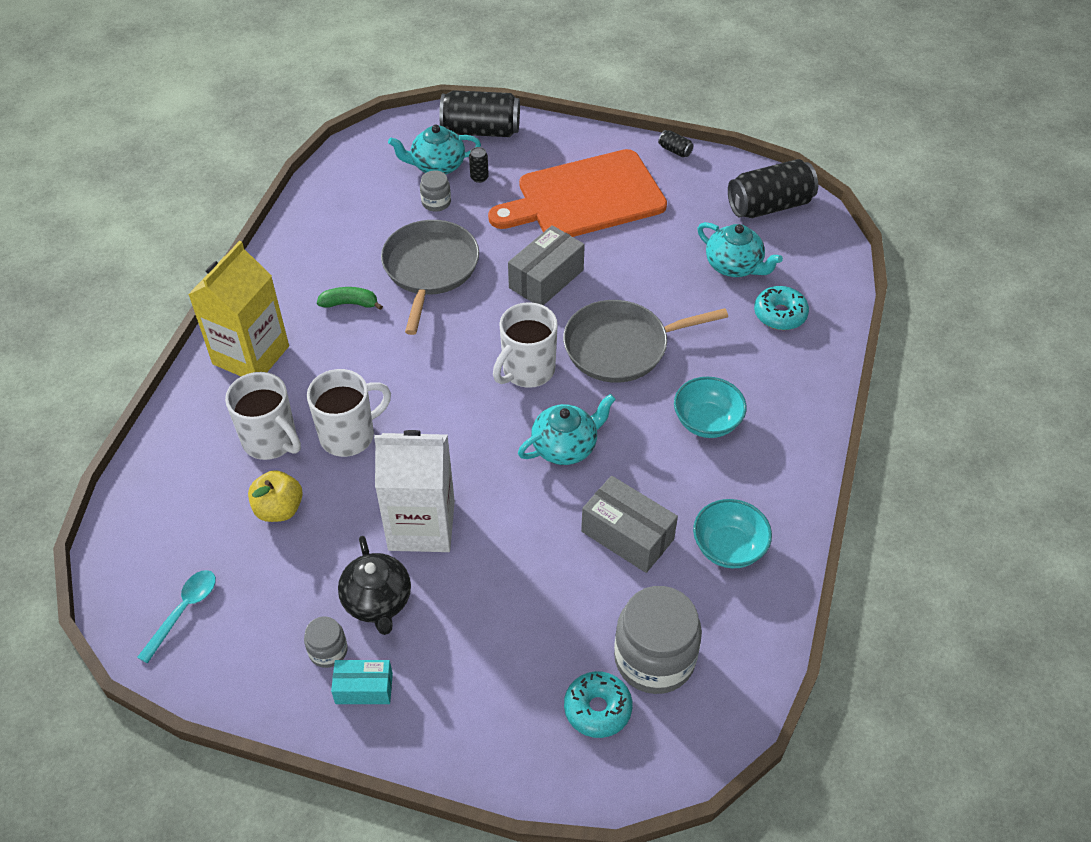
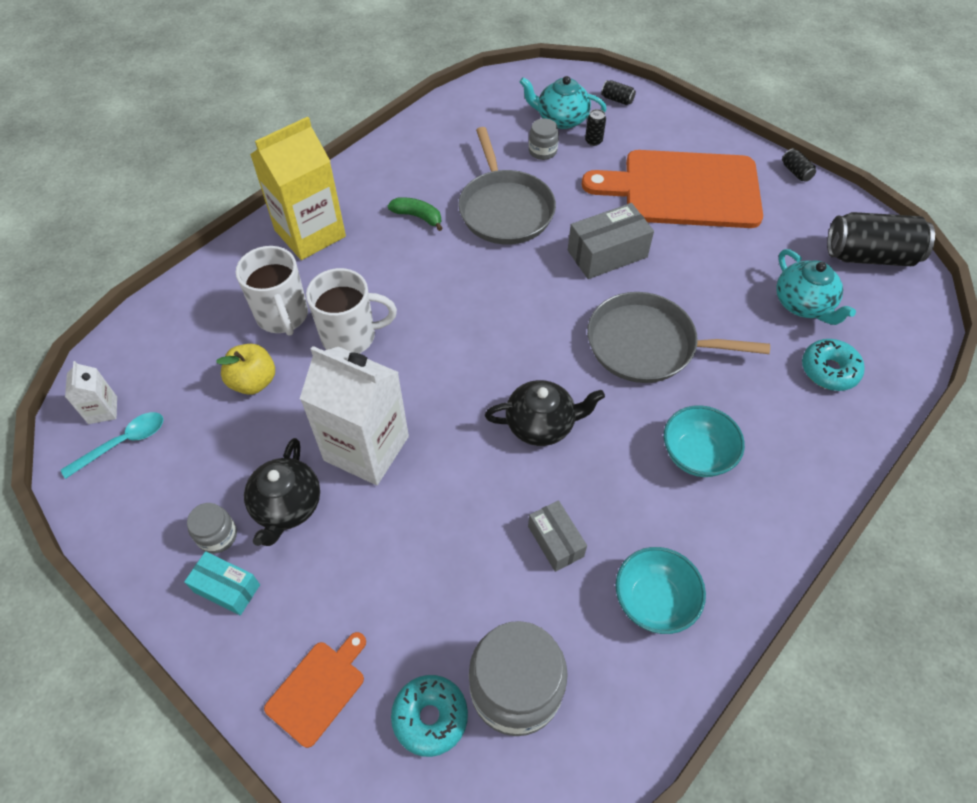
camera: 25 degrees right, 5 degrees up
grey pan [381,220,479,335] -> grey pan turned 135 degrees clockwise [458,127,556,245]
black can [439,90,520,137] -> black can [601,80,636,105], size x0.42
white mug [493,302,558,388] -> none
turquoise teapot [518,394,616,465] -> black teapot [485,380,605,446]
grey box [581,476,678,573] -> grey box [528,500,587,572], size x0.63
none -> white carton [65,361,117,424]
none -> orange cutting board [264,632,366,748]

